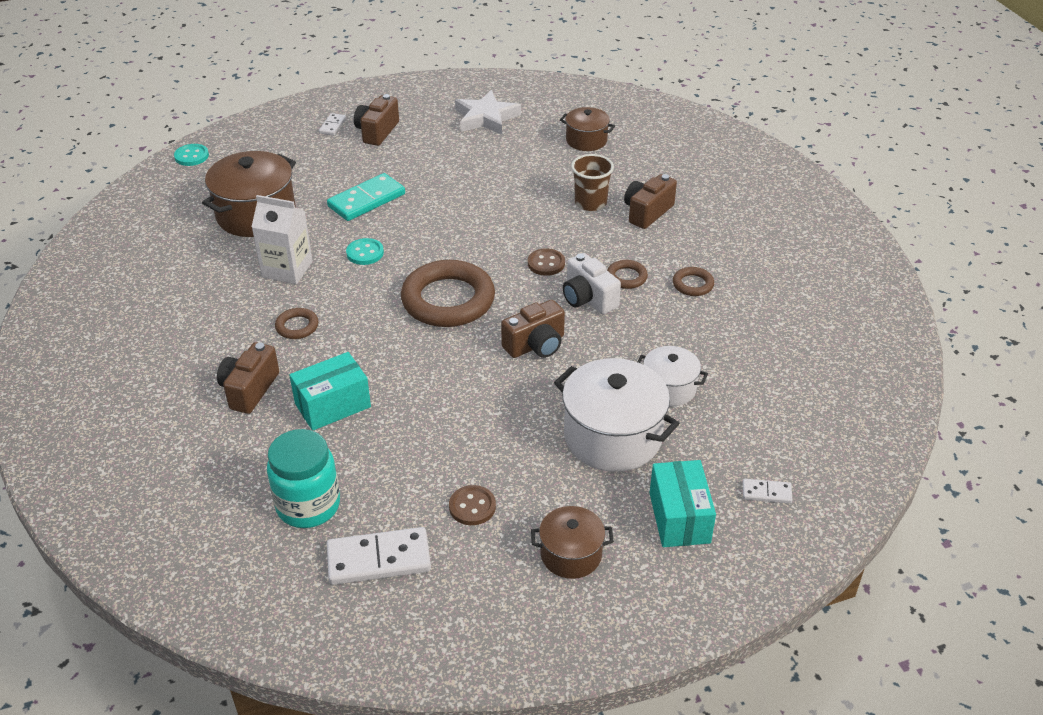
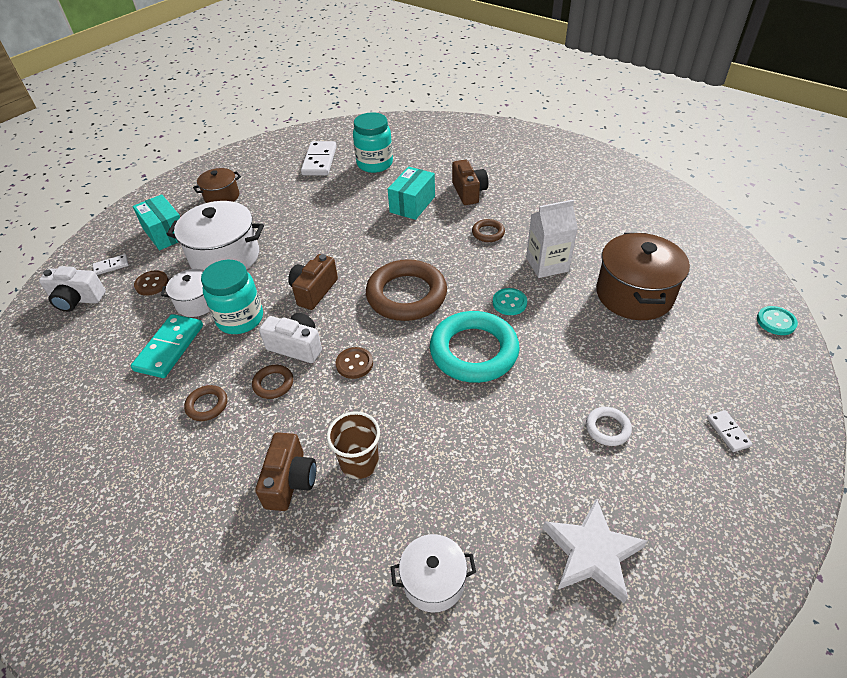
camera: 150 degrees right, 5 degrees up
turquoise domino [327,173,405,221] -> turquoise domino moved to [131,314,203,378]
white domino [327,527,431,585] -> white domino turned 45 degrees counterclockwise [301,141,337,176]
brown camera [354,94,399,146] -> none
brown button [449,485,496,525] -> brown button moved to [134,270,169,296]
brown pot [560,107,615,151] -> white pot [391,534,476,613]
none -> white camera [39,266,106,312]
none -> turquoise jar [201,260,263,334]
none -> turquoise ring [430,311,520,383]
none -> white ring [586,407,632,446]

